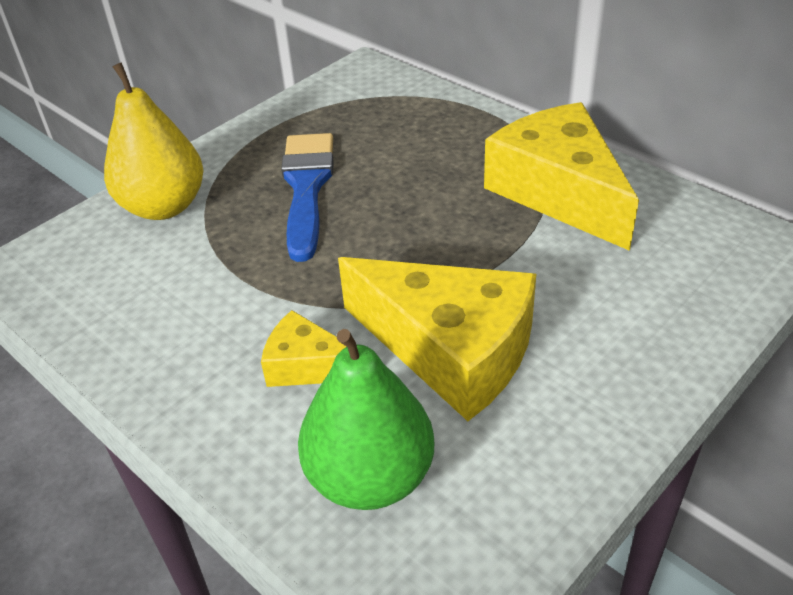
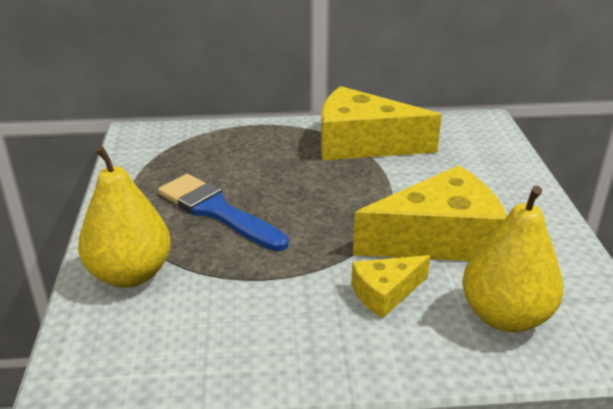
camera: 50 degrees left, 10 degrees down
green pear [298,329,434,510] -> yellow pear [462,186,563,332]

